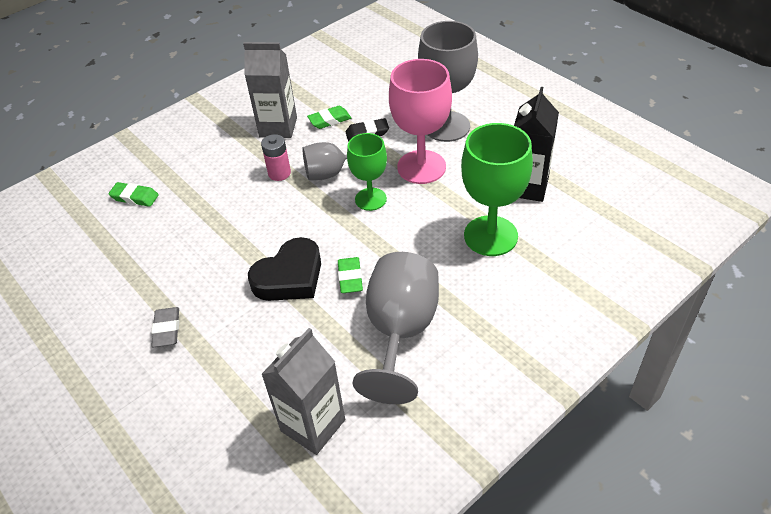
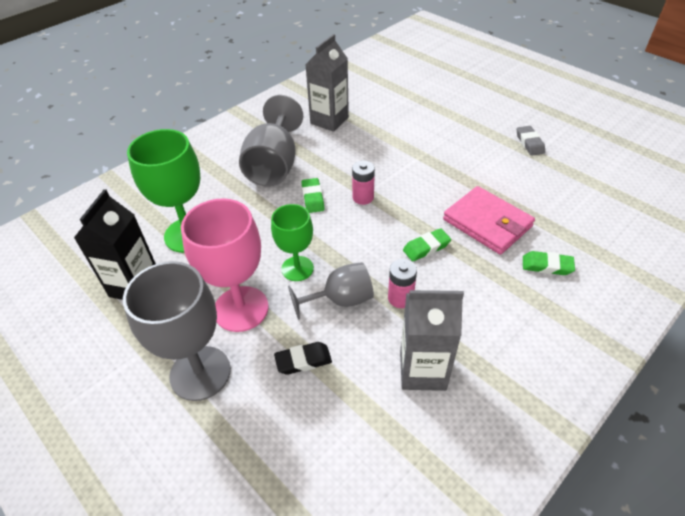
camera: 175 degrees right, 0 degrees up
grey eraser [151,307,179,347] -> grey eraser moved to [517,126,545,156]
black heart [248,237,321,301] -> pink battery [352,160,375,205]
green eraser [307,106,351,129] -> green eraser moved to [403,228,451,262]
none -> pink wallet [443,186,535,255]

